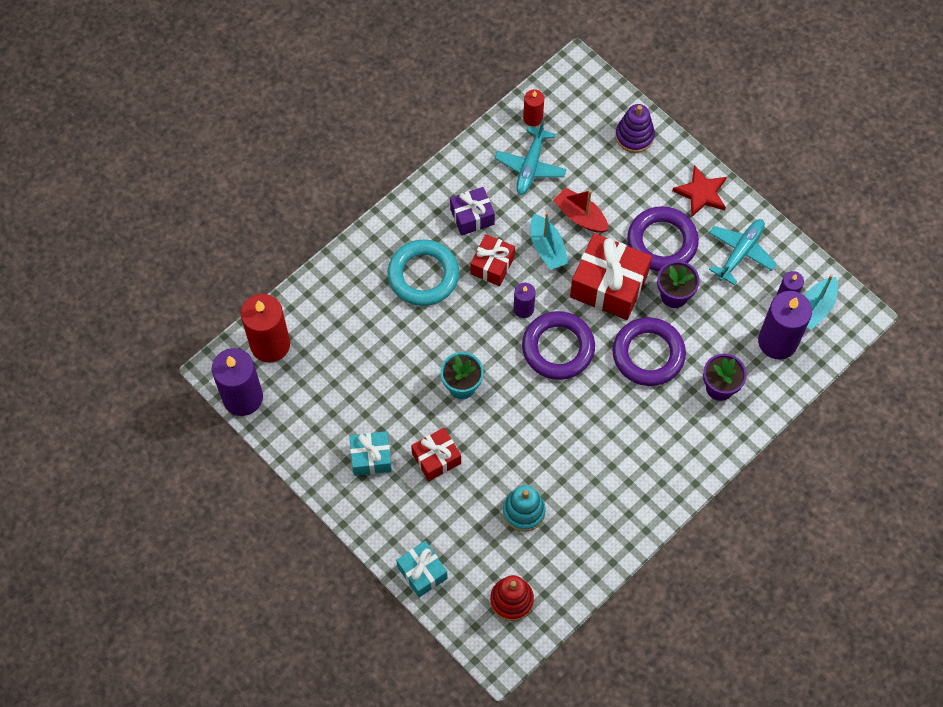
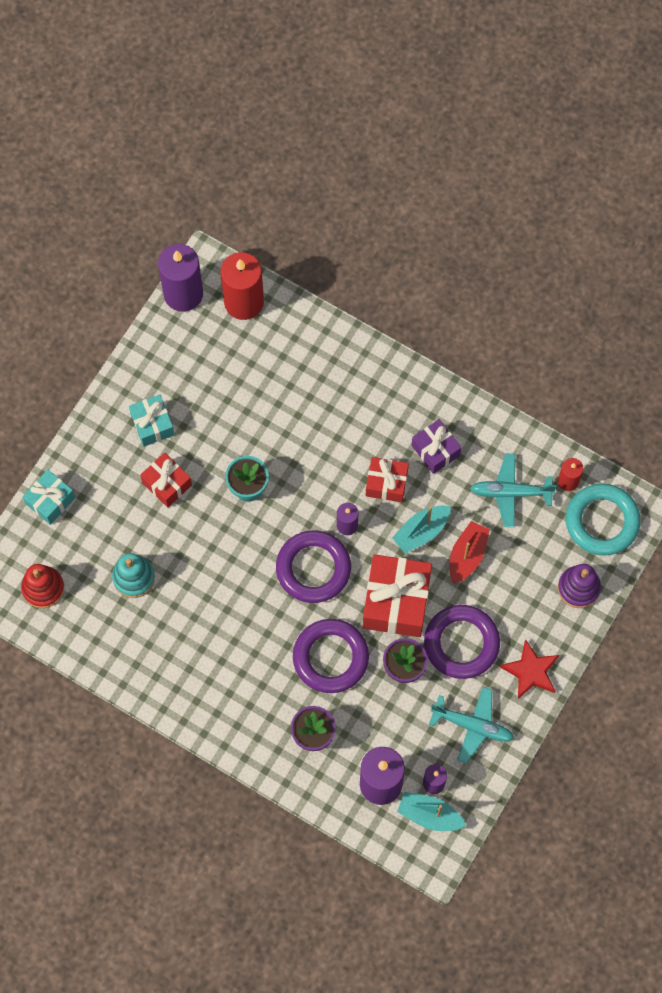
camera: 75 degrees right, 5 degrees up
turquoise ring [387,239,459,306] -> turquoise ring moved to [566,484,641,556]

